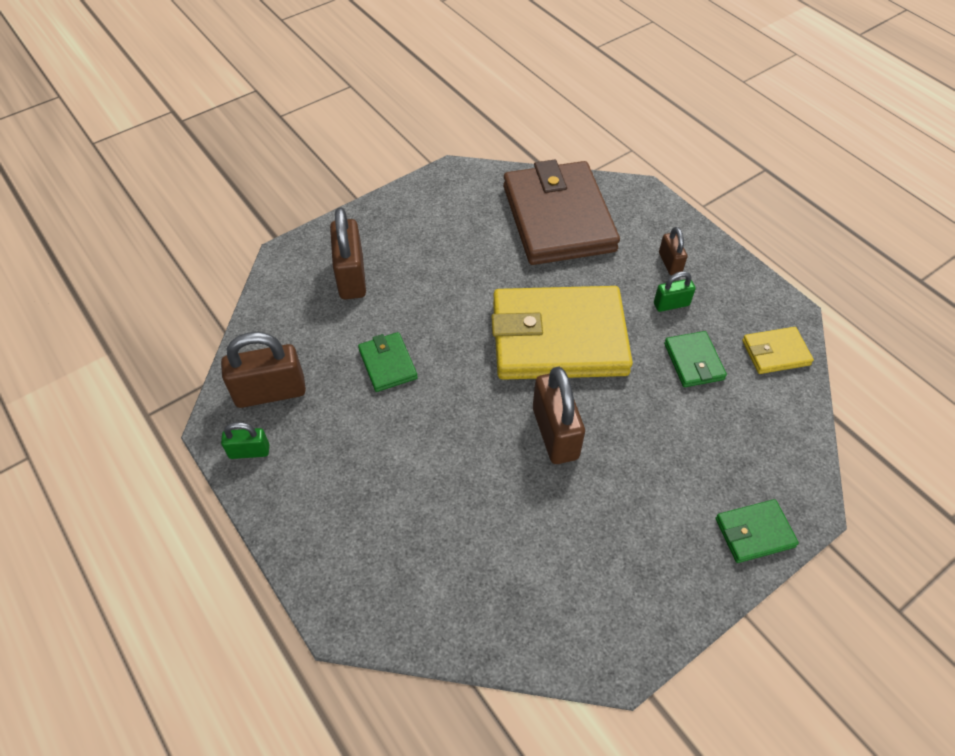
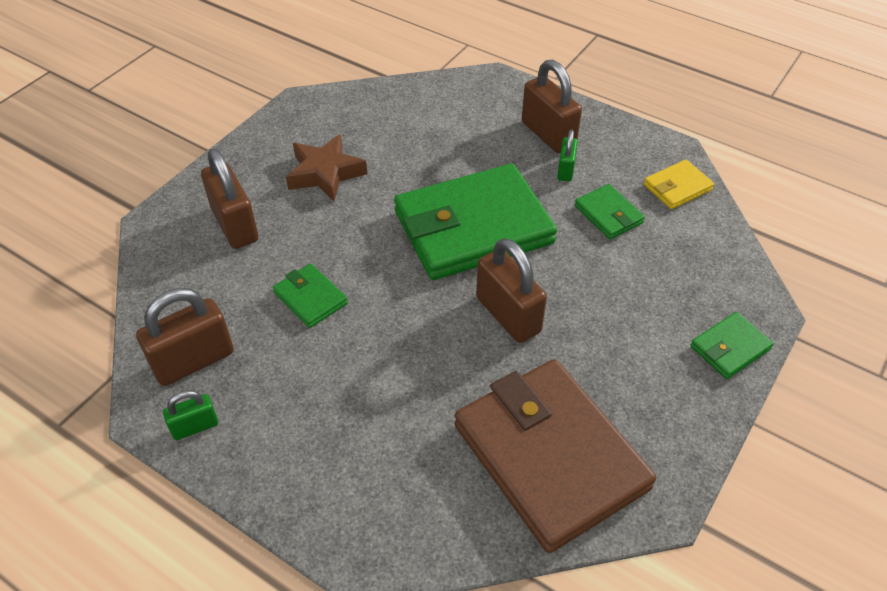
camera: 20 degrees left, 5 degrees down
yellow wallet [491,286,633,380] -> green wallet [394,164,557,280]
brown wallet [503,160,620,265] -> brown wallet moved to [455,359,656,553]
green padlock [654,271,696,312] -> green padlock turned 45 degrees counterclockwise [557,130,578,182]
brown padlock [659,227,688,275] -> brown padlock [522,60,582,153], size x1.83
none -> brown star [286,134,367,201]

